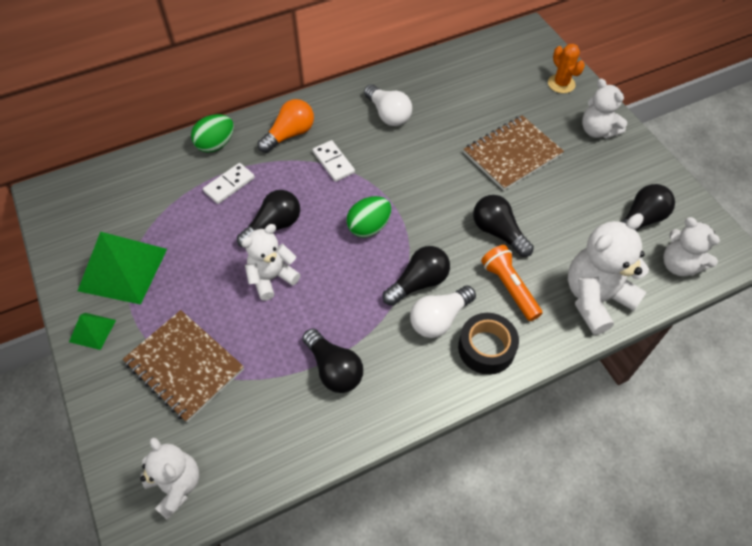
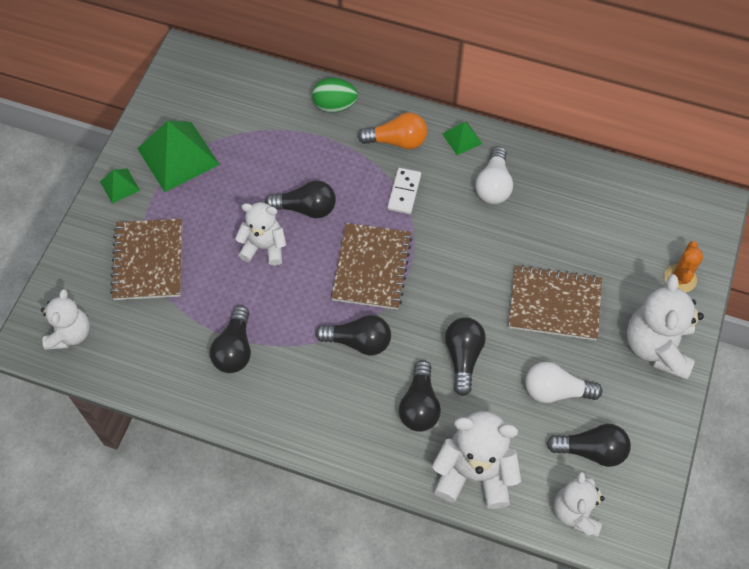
camera: 45 degrees right, 5 degrees up
white domino [203,163,255,204] -> none
green egg [346,196,391,238] -> brown notebook [331,223,412,310]
white light bulb [410,285,476,338] -> white light bulb moved to [525,362,602,403]
black tape [458,313,519,375] -> none
orange flashlight [481,245,543,321] -> black light bulb [399,360,441,432]
white teddy bear [582,79,627,139] -> white teddy bear [627,274,704,380], size x1.52
none -> green pyramid [442,122,482,155]

